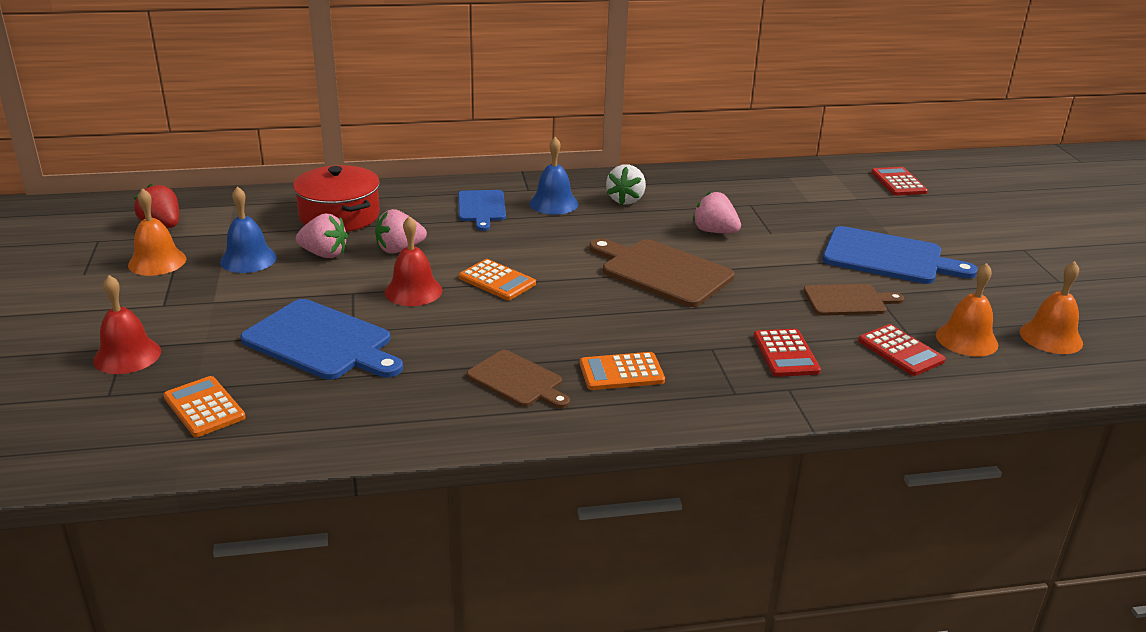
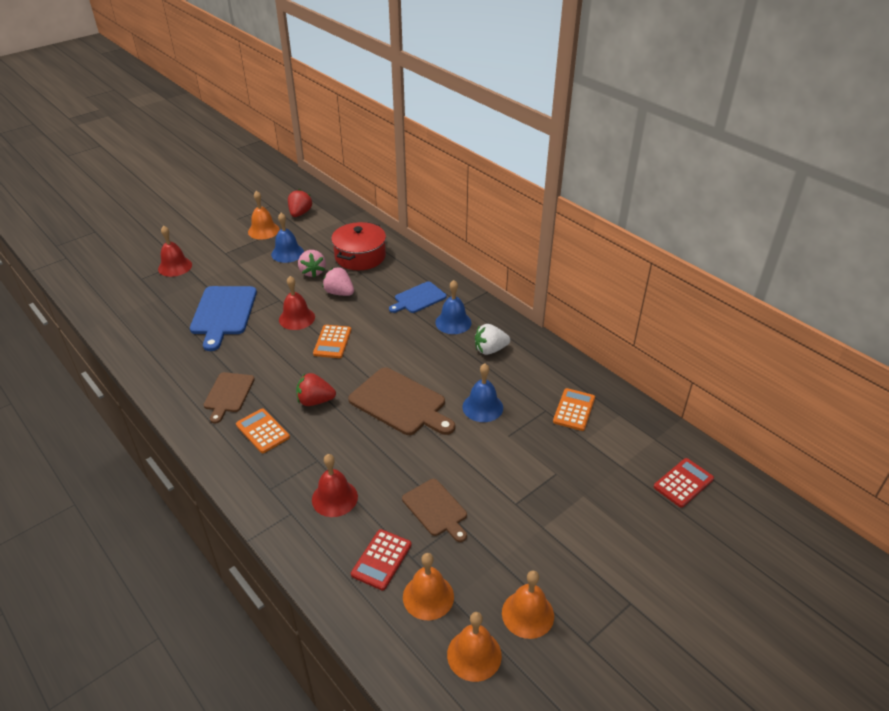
camera: 60 degrees right, 10 degrees up
orange calculator [163,376,246,437] -> orange calculator moved to [553,388,595,431]
brown cutting board [589,238,734,307] -> brown cutting board turned 120 degrees clockwise [348,367,455,435]
pink strawberry [693,191,741,233] -> blue bell [462,364,503,422]
red calculator [753,329,821,377] -> red bell [312,454,358,517]
blue cutting board [822,226,978,284] -> none
none -> red strawberry [296,373,336,406]
none -> orange bell [502,571,554,639]

